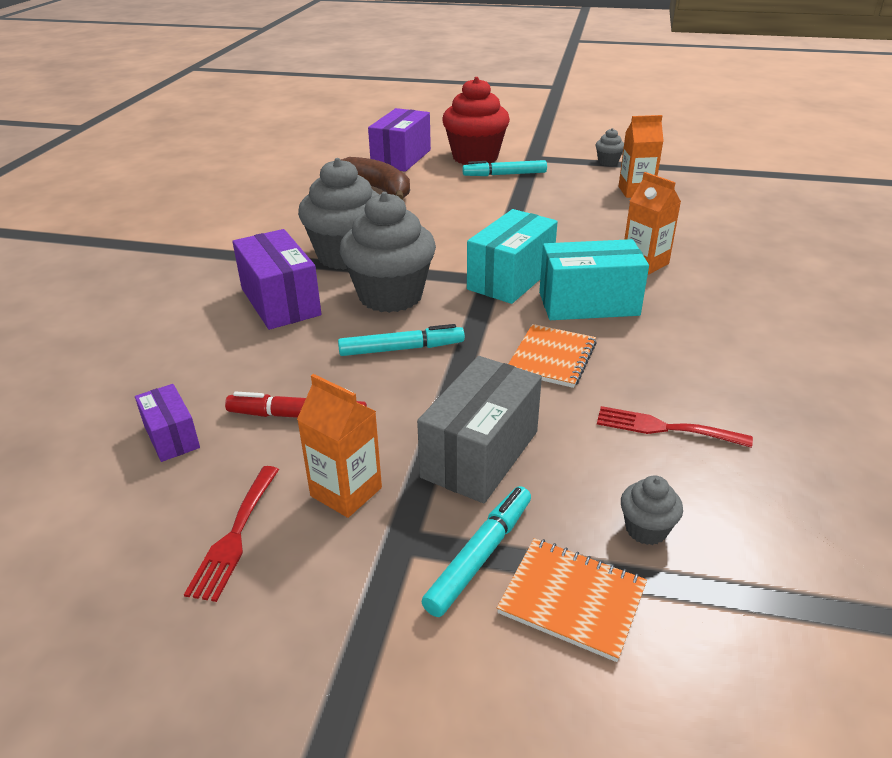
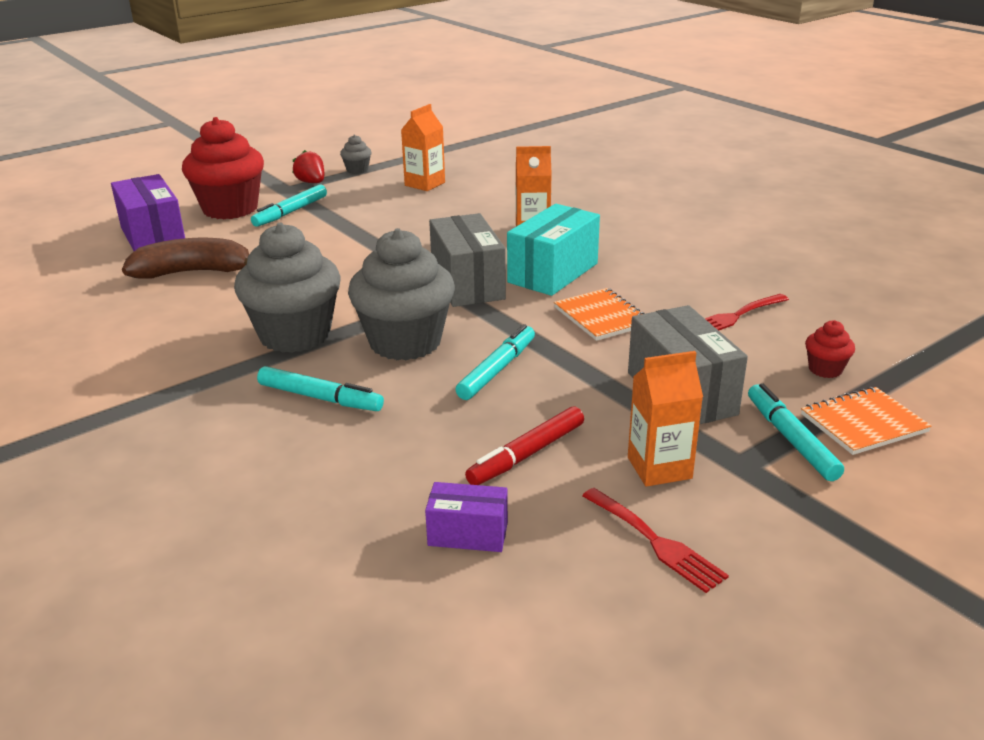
camera: 50 degrees left, 5 degrees down
purple box [232,229,321,330] -> turquoise marker [257,366,384,411]
turquoise box [467,209,558,304] -> grey box [429,213,506,307]
grey cupcake [621,476,683,545] -> red cupcake [805,320,855,378]
none -> red strawberry [293,150,324,183]

